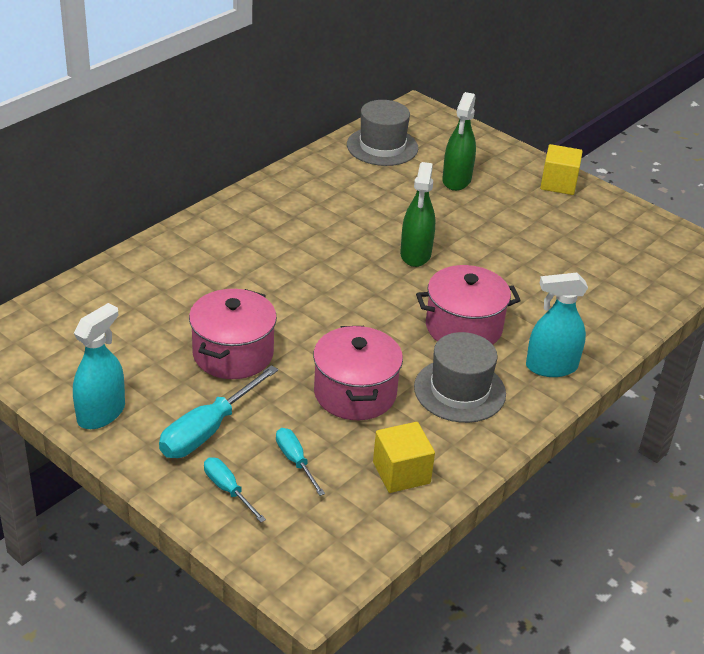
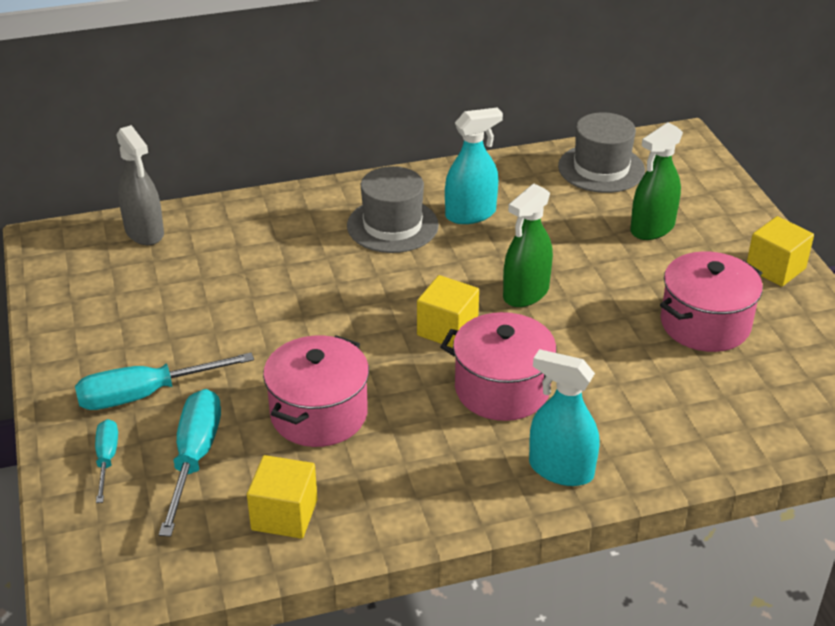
camera: 35 degrees right, 0 degrees up
turquoise spray bottle [73,303,125,429] -> turquoise spray bottle moved to [445,107,503,224]
pink pot [189,289,277,379] -> pink pot moved to [660,251,763,352]
turquoise screwdriver [276,428,325,496] -> turquoise screwdriver [159,389,221,537], size x1.74
grey hat [414,332,506,423] -> grey hat moved to [347,166,439,253]
none -> grey spray bottle [117,125,164,245]
none -> yellow cube [417,275,479,348]

